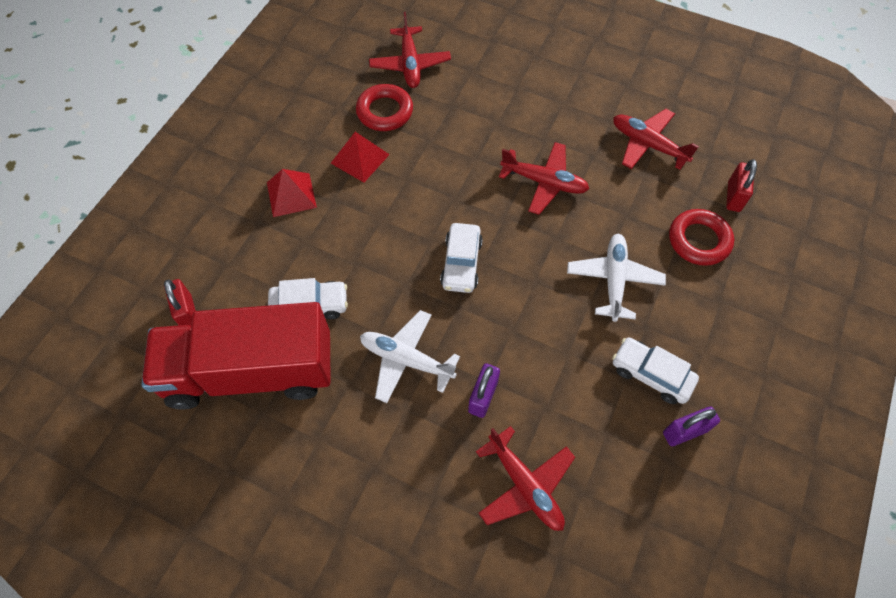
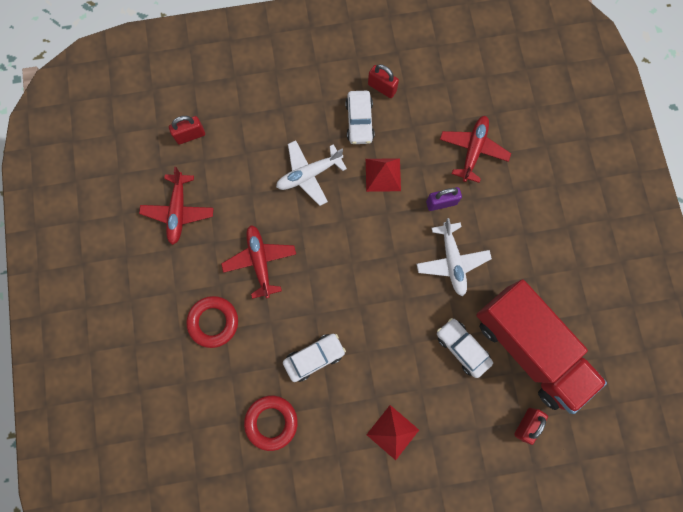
camera: 125 degrees left, 15 degrees up
red pyramid [331,132,390,183] -> red pyramid moved to [366,158,401,192]
red plane [369,12,451,88] -> none
white car [440,223,483,293] -> white car moved to [283,334,346,382]
purple padlock [663,407,720,446] -> red padlock [368,64,399,98]
red ring [669,209,734,266] -> red ring moved to [186,296,238,348]

